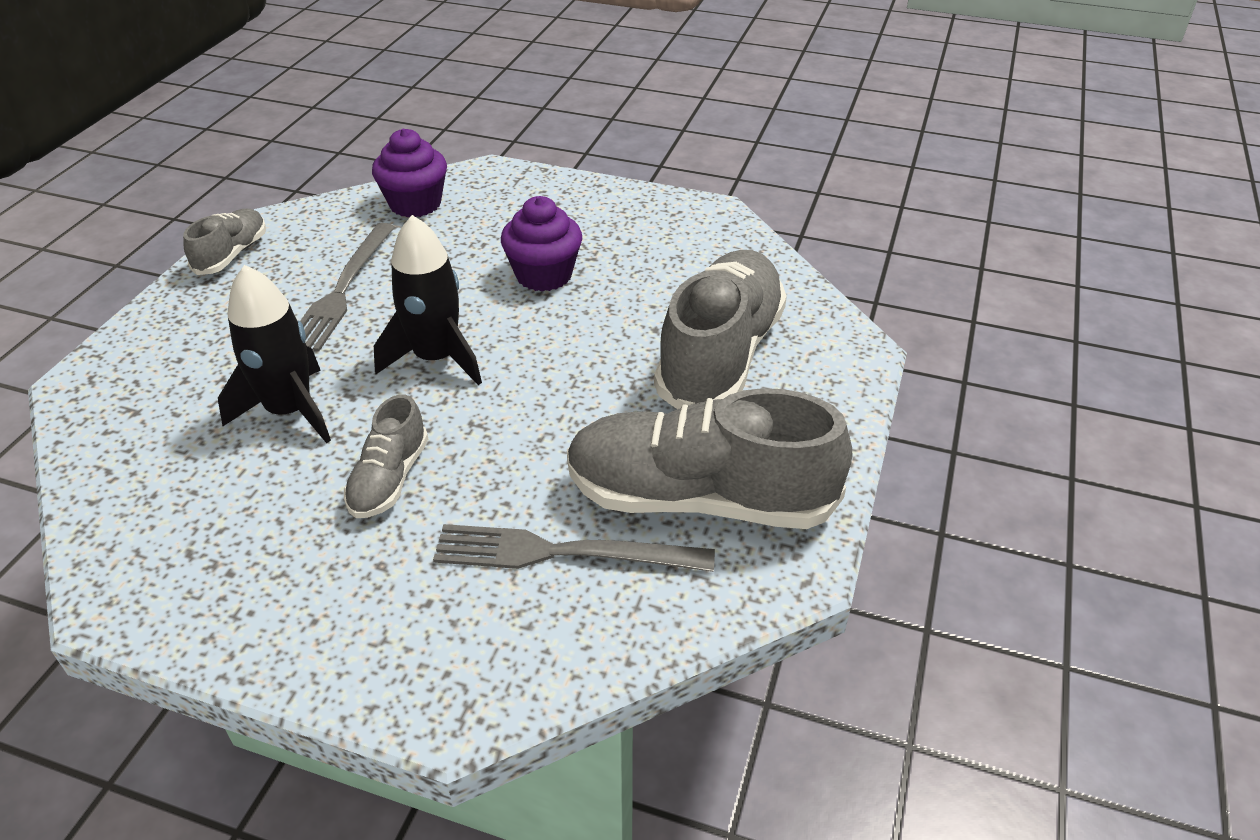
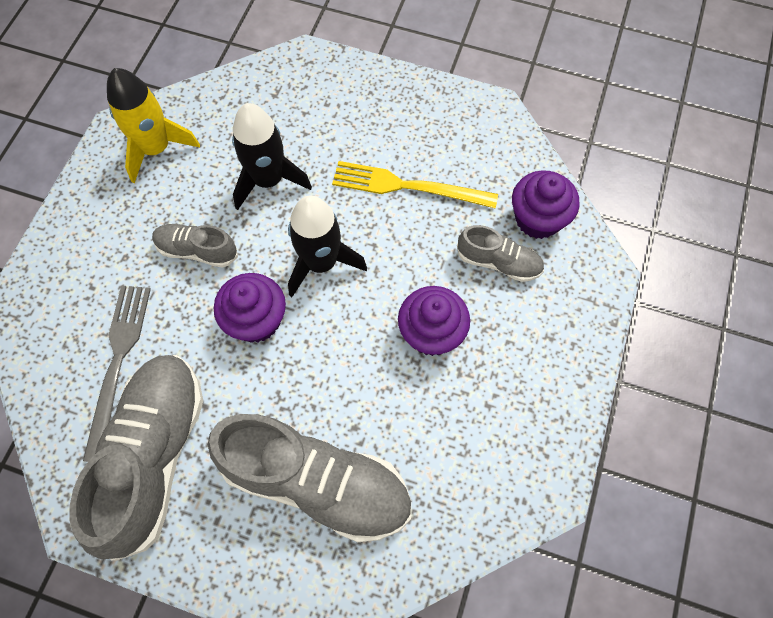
camera: 90 degrees right, 25 degrees up
grey shoe [183,209,266,275] -> grey shoe moved to [457,225,544,282]
grey fork [300,223,395,352] -> yellow fork [332,161,498,209]
none -> yellow rocket [107,68,200,183]
none -> purple cupcake [214,273,286,343]

